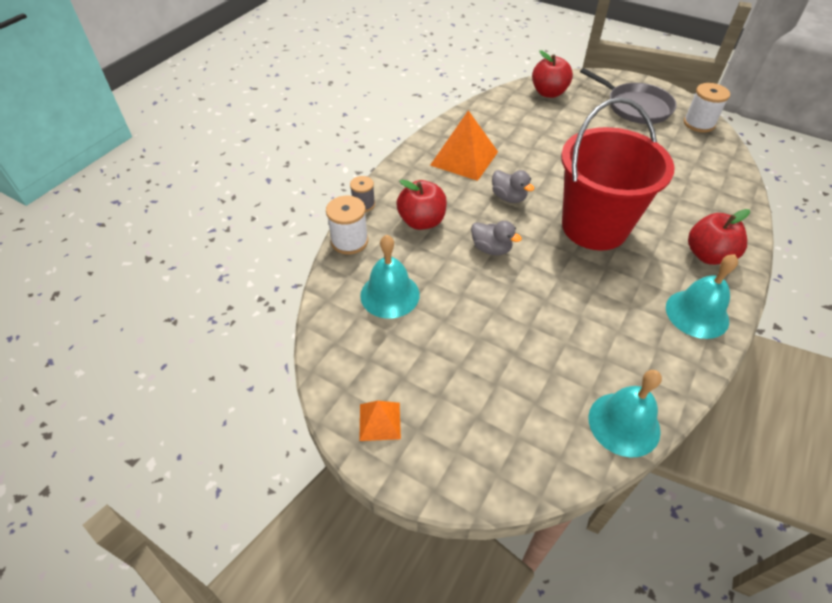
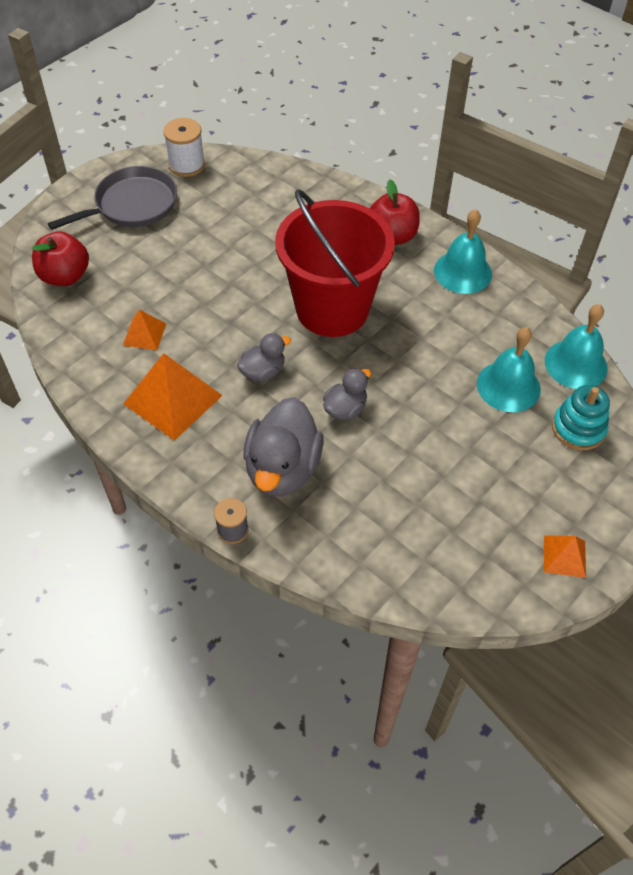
camera: 80 degrees left, 5 degrees up
white spool [326,196,368,254] -> none
turquoise bell [360,235,420,319] -> turquoise bell moved to [477,327,541,412]
red apple [396,180,447,230] -> grey duck [243,397,324,497]
none -> orange pyramid [123,310,166,350]
none -> turquoise stacking toy [552,385,610,450]

